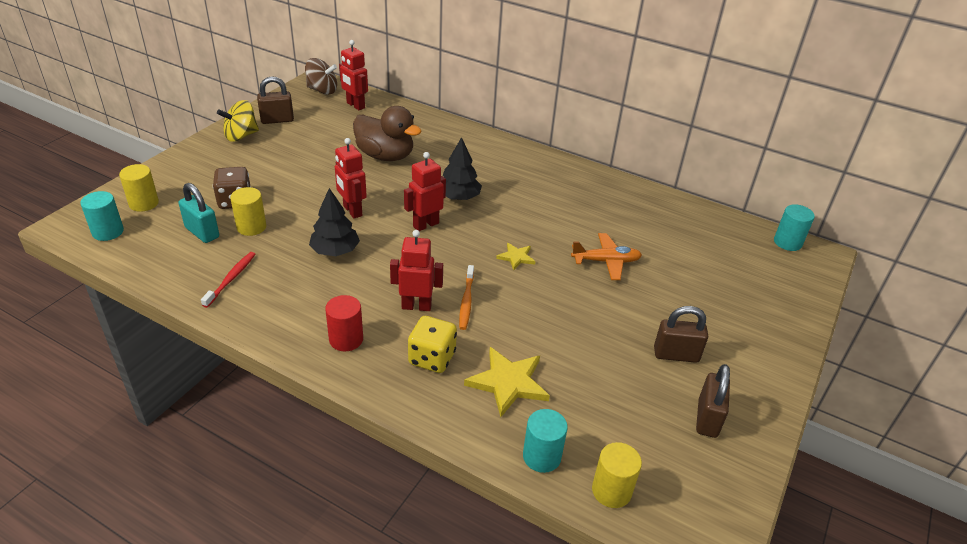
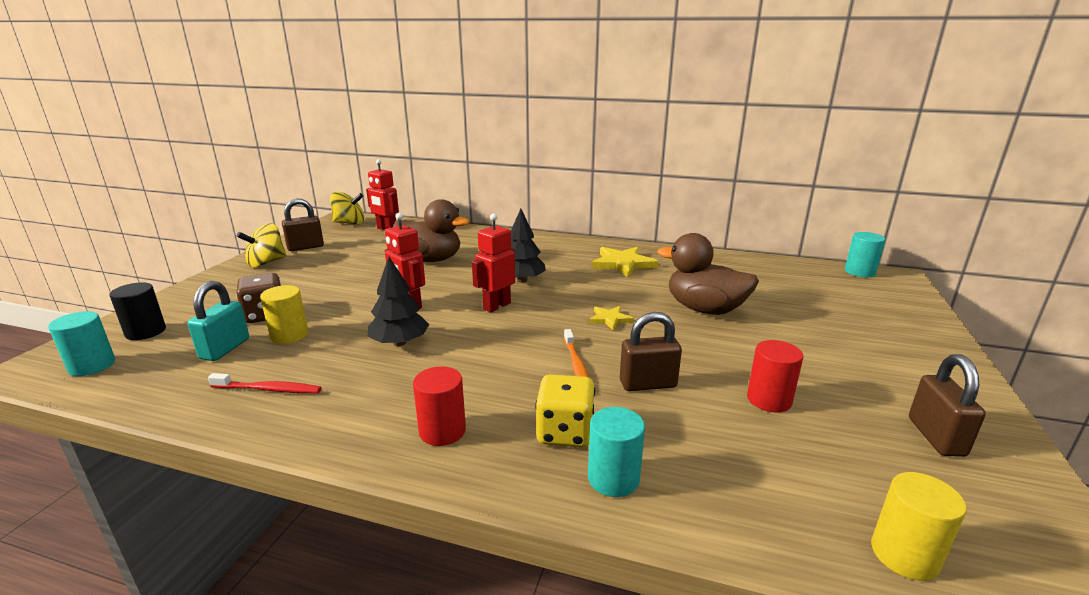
camera: 10 degrees left, 15 degrees down
yellow cylinder [119,164,159,212] -> black cylinder [109,282,166,340]
turquoise padlock [178,183,219,243] -> turquoise padlock turned 75 degrees clockwise [188,281,249,361]
red toothbrush [201,252,256,308] -> red toothbrush turned 90 degrees clockwise [208,373,322,393]
brown spinning top [305,58,337,95] -> yellow spinning top [330,191,364,225]
red robot [390,230,443,311] -> none
yellow star [464,347,550,417] -> yellow star moved to [592,246,659,278]
turquoise cylinder [523,409,568,473] -> turquoise cylinder moved to [588,407,645,497]
orange plane [571,233,642,280] -> brown duck [657,233,759,315]
brown padlock [654,306,708,363] -> brown padlock moved to [620,312,682,391]
none -> red cylinder [747,340,803,413]

